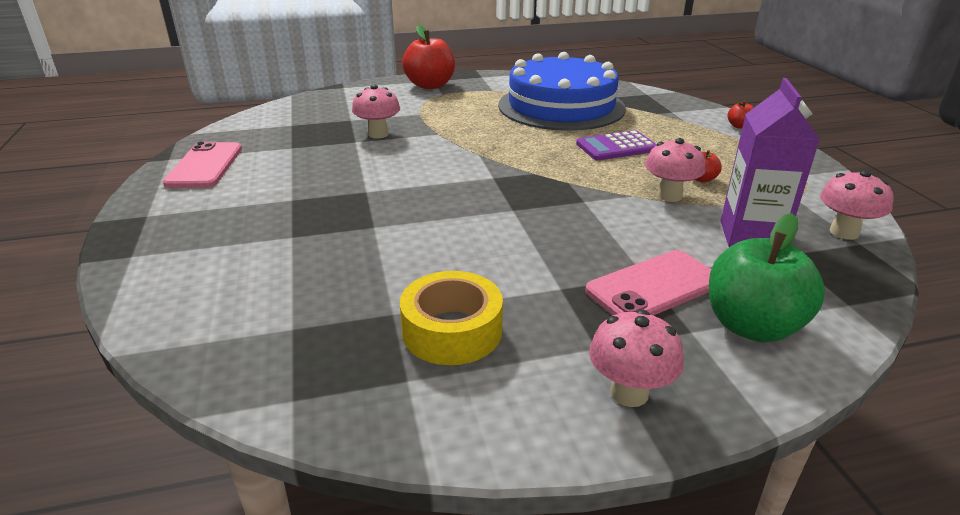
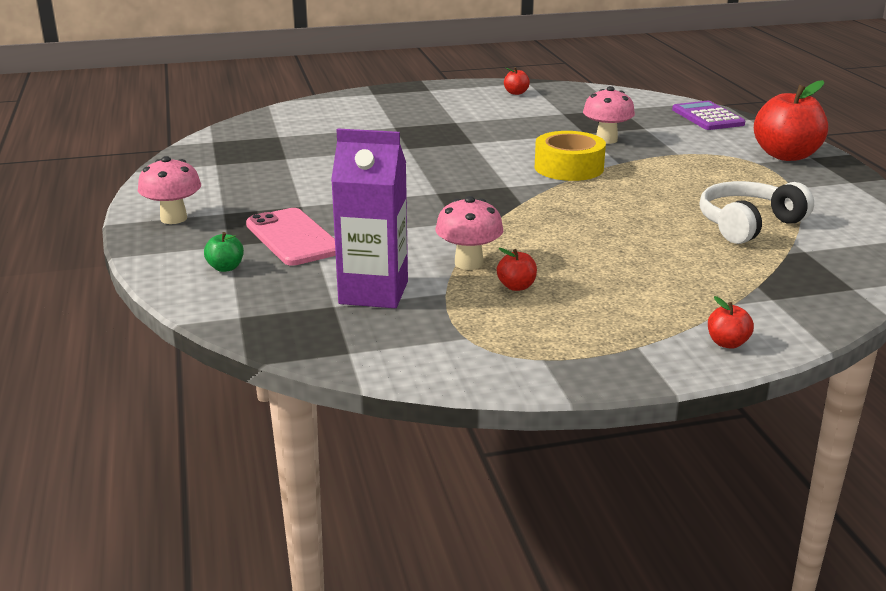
camera: 90 degrees right, 5 degrees down
pink phone [163,141,242,188] -> red apple [504,67,530,95]
yellow tape [400,271,503,365] -> yellow tape moved to [535,131,606,181]
blue cake [498,52,626,131] -> white headphones [700,181,814,244]
purple calculator [576,130,657,160] -> purple calculator moved to [672,101,745,130]
green apple [709,213,825,342] -> green apple [204,232,244,272], size x0.44
pink mushroom [820,170,894,240] -> none

